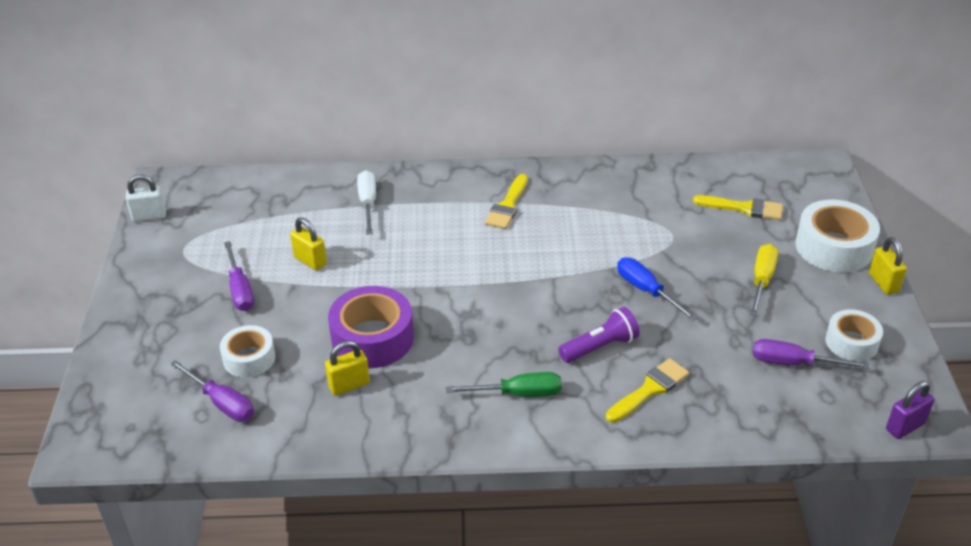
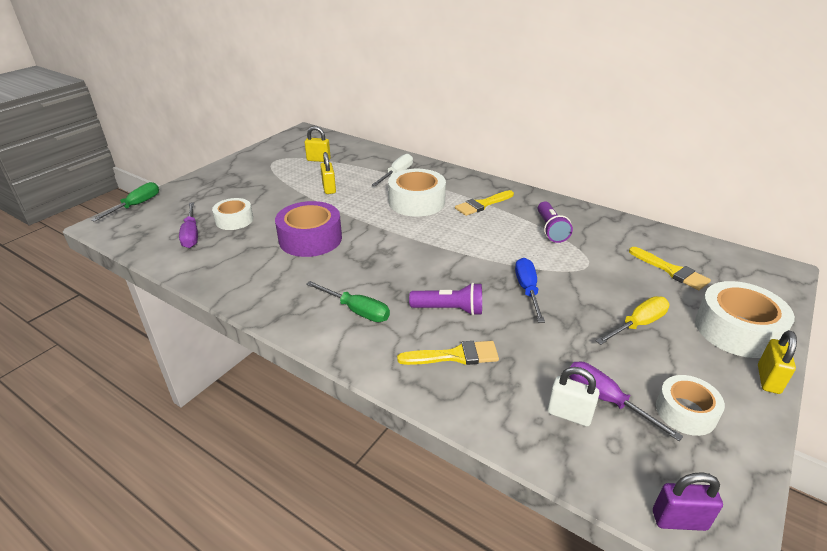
camera: 35 degrees right, 5 degrees down
white padlock [125,175,166,222] -> white padlock moved to [547,367,600,426]
purple screwdriver [224,241,254,311] -> none
yellow padlock [325,341,370,396] -> yellow padlock moved to [305,126,331,162]
none -> green screwdriver [91,182,159,222]
none -> white tape [388,169,446,217]
none -> purple flashlight [538,201,573,243]

